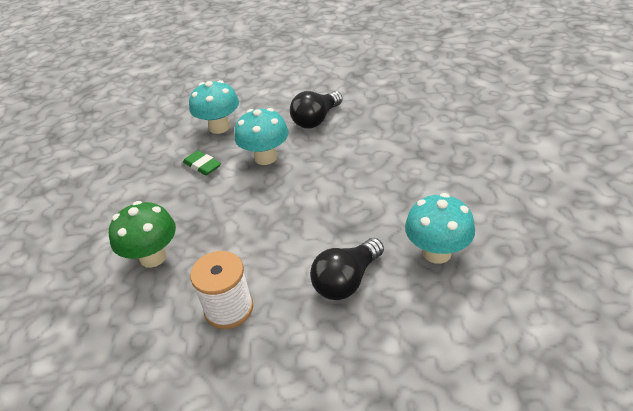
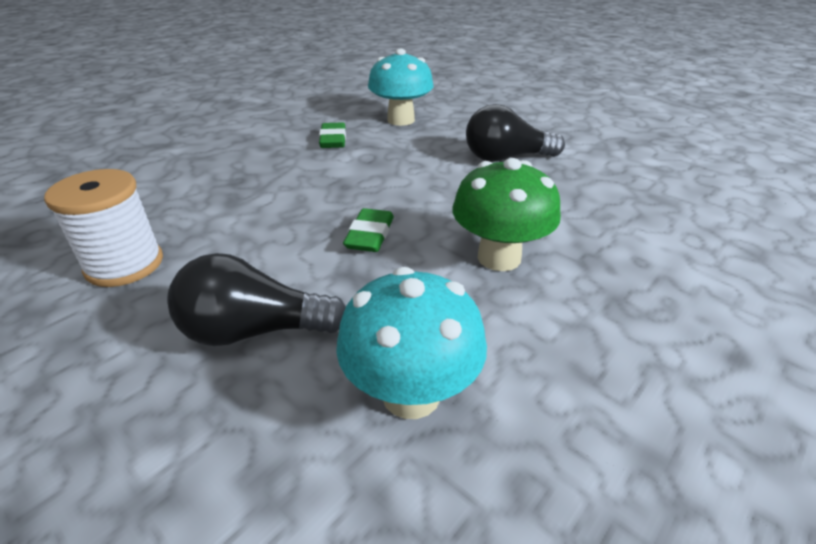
camera: 40 degrees right, 5 degrees down
green mushroom [109,201,176,268] -> green mushroom moved to [452,158,561,271]
turquoise mushroom [235,108,289,165] -> none
none -> green eraser [343,208,394,252]

